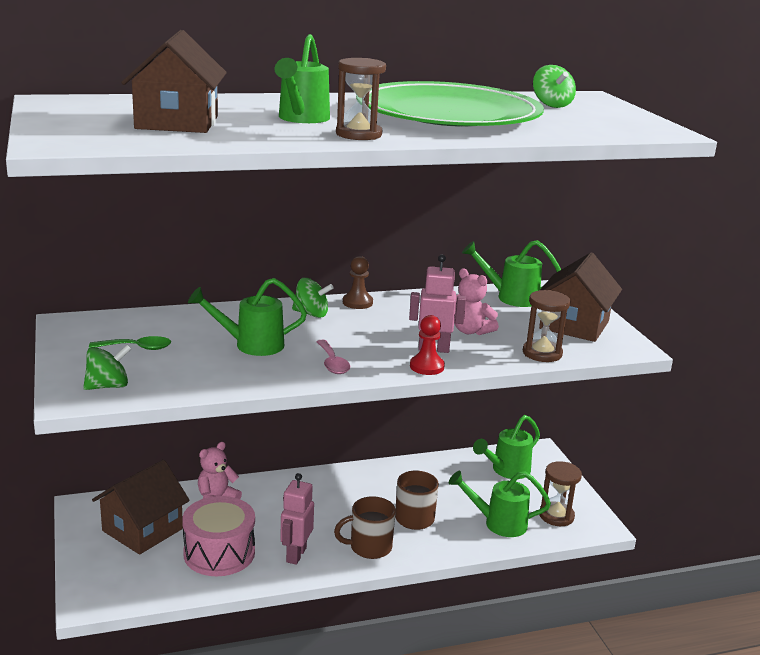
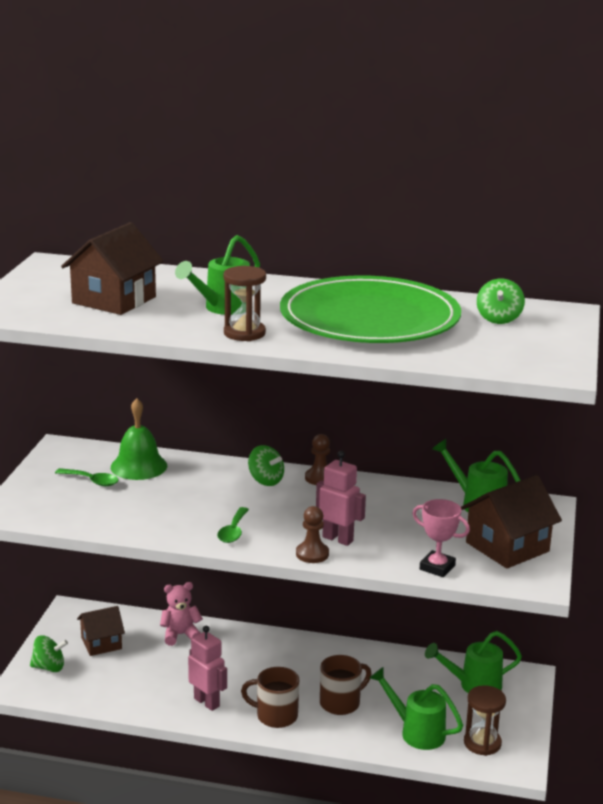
camera: 30 degrees right, 0 degrees up
green spinning top [83,344,132,390] -> green spinning top moved to [30,635,68,672]
brown house [92,460,190,555] -> brown house [77,606,125,656], size x0.65
pink drum [182,496,255,576] -> none
green watering can [188,278,307,356] -> none
pink robot [280,473,314,565] -> pink robot turned 90 degrees clockwise [188,626,227,711]
pink spoon [316,340,350,374] -> green spoon [217,507,249,543]
red pawn [410,315,445,375] -> brown pawn [296,506,329,563]
pink teddy bear [454,269,499,335] -> none
brown hourglass [523,290,571,362] -> pink trophy [412,499,470,577]
none -> green bell [111,398,167,480]

